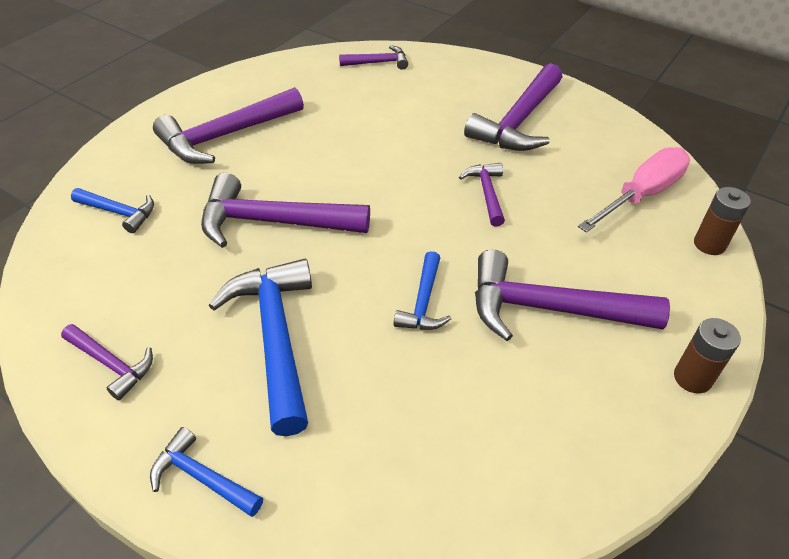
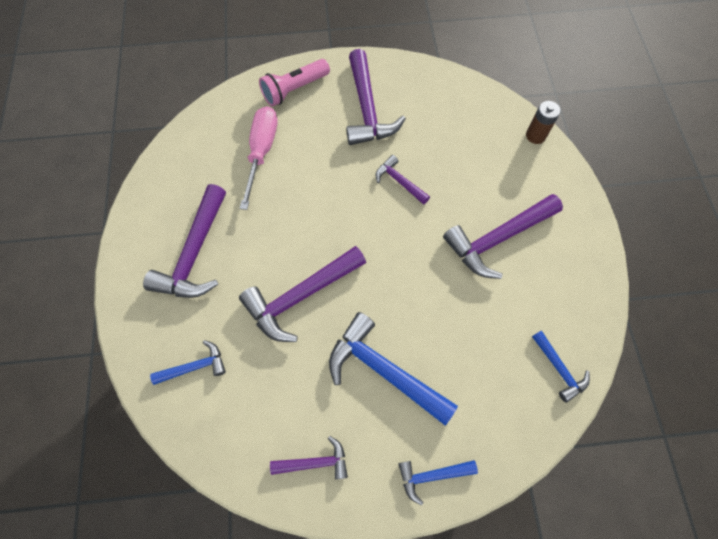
camera: 40 degrees left, 20 degrees up
purple hammer [339,45,408,70] -> none
blue hammer [394,251,451,330] -> blue hammer moved to [532,331,590,403]
pink screwdriver [578,147,690,233] -> pink screwdriver moved to [240,106,277,210]
brown battery [674,318,741,394] -> none
none -> pink flashlight [259,59,330,107]

